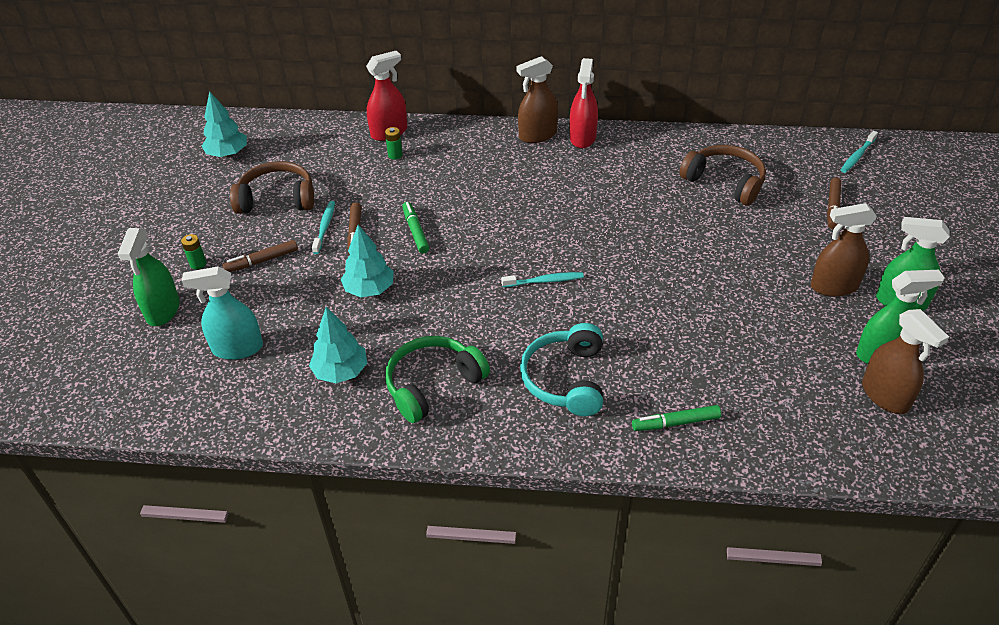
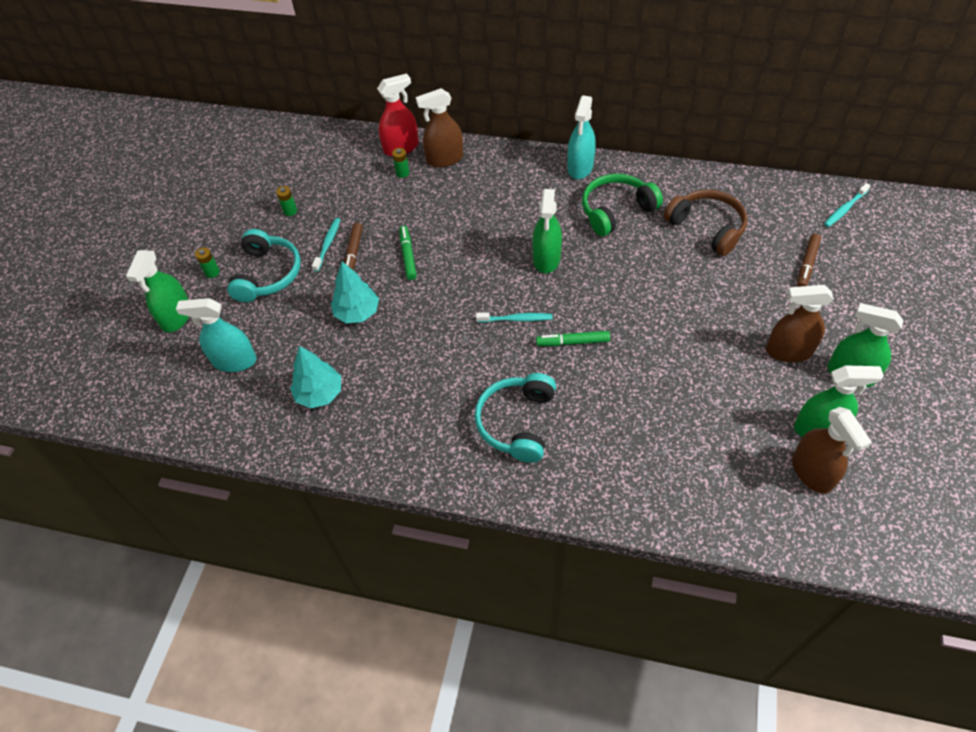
camera: 10 degrees right, 10 degrees up
turquoise tree [201,91,247,157] -> none
brown marker [223,240,298,272] -> turquoise headphones [227,229,301,302]
brown headphones [230,161,314,214] -> green battery [276,186,297,216]
green headphones [385,336,490,423] -> green headphones moved to [582,174,663,236]
brown spray bottle [517,56,558,143] -> brown spray bottle moved to [416,88,463,167]
red spray bottle [570,58,598,148] -> turquoise spray bottle [567,95,596,179]
green marker [632,405,721,431] -> green marker moved to [536,331,610,346]
none -> green spray bottle [532,189,562,273]

